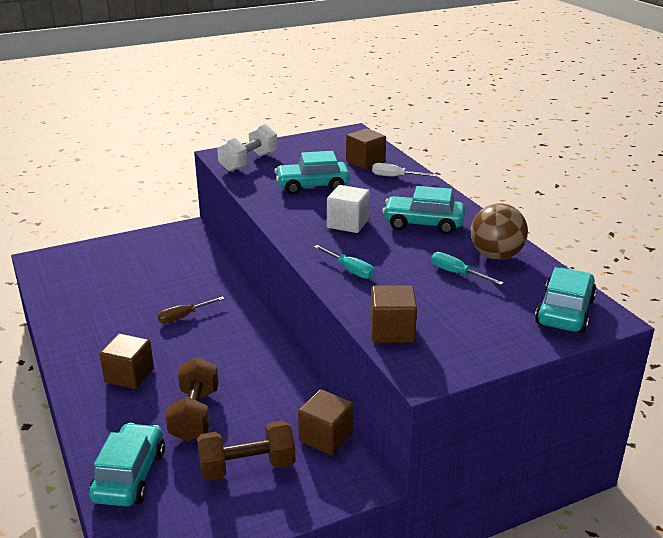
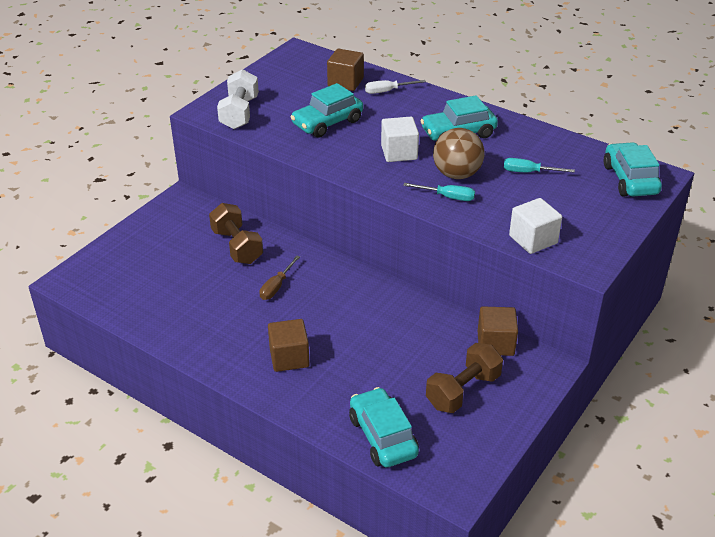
camera: 30 degrees left, 10 degrees up
brown dumbbell [165,357,219,442] -> brown dumbbell moved to [209,203,263,264]
brown cube [370,286,417,343] -> white cube [509,198,562,254]
brown ball [471,203,528,260] -> brown ball moved to [433,128,484,179]

